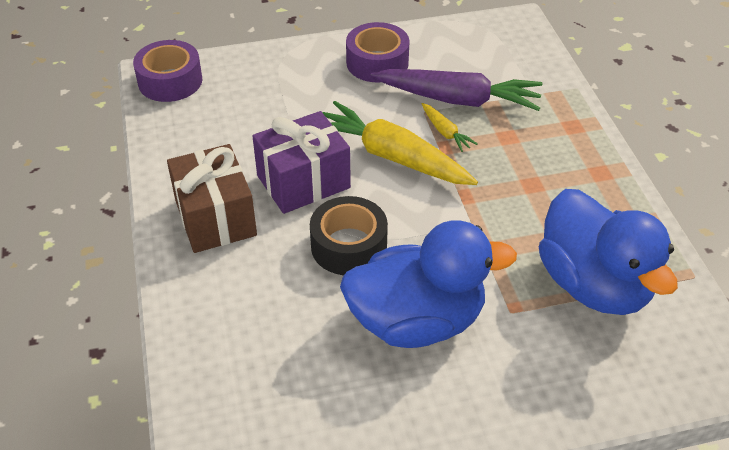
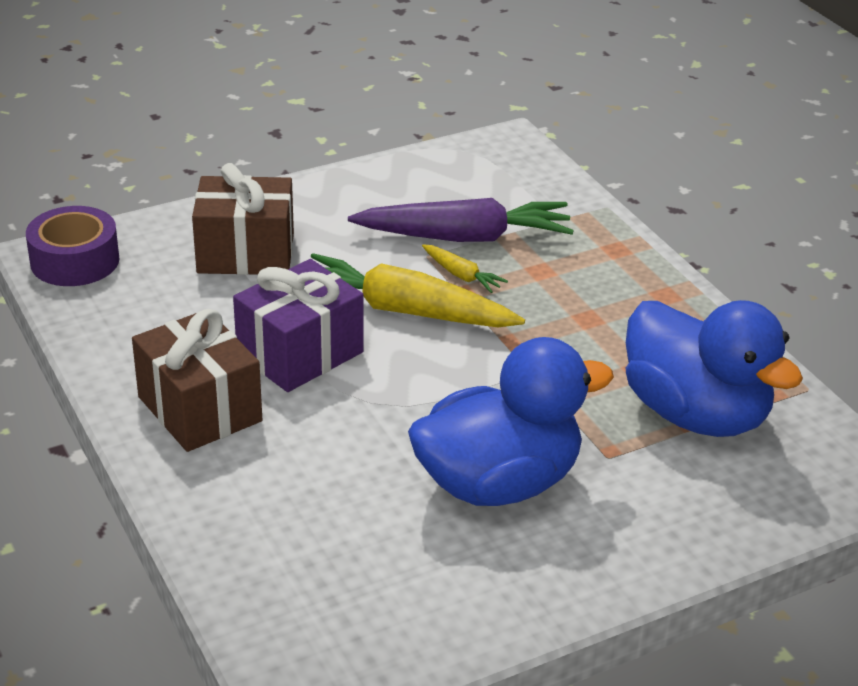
camera: 15 degrees left, 10 degrees down
black tape [310,196,388,275] -> none
purple tape [346,22,410,82] -> none
none -> brown gift [192,163,294,275]

